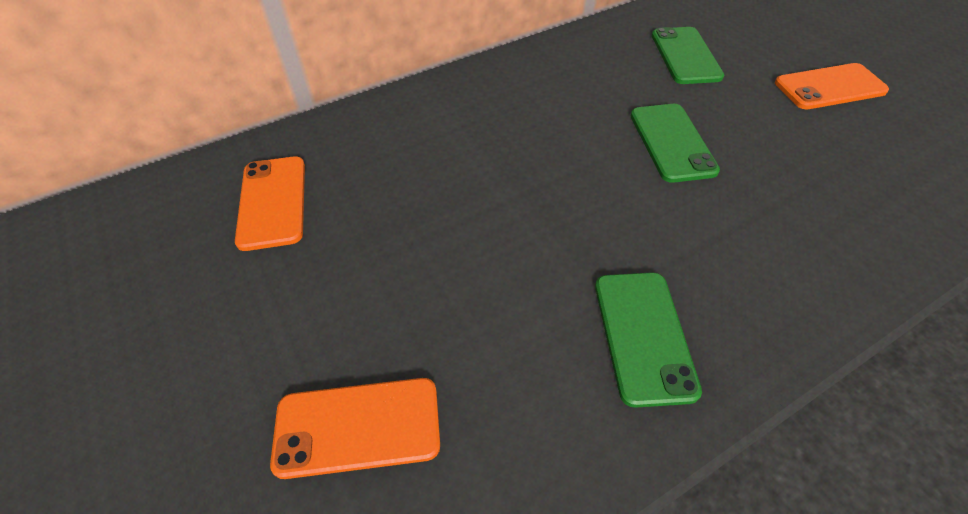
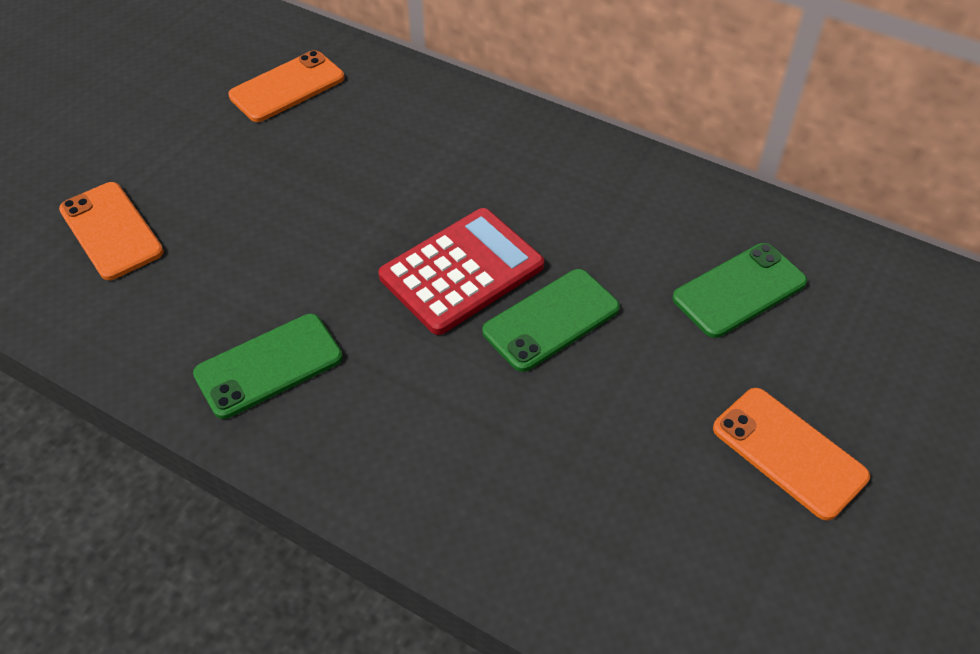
camera: 60 degrees right, 0 degrees up
none -> red calculator [378,208,544,335]

